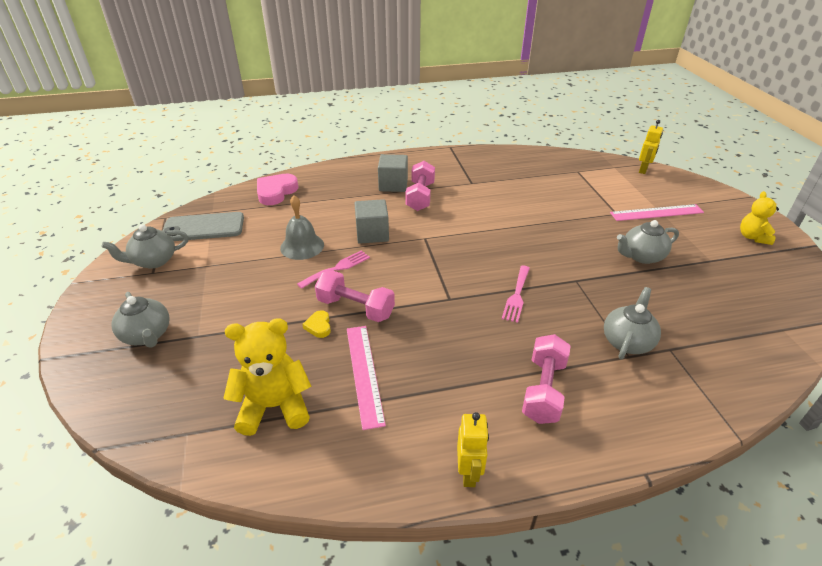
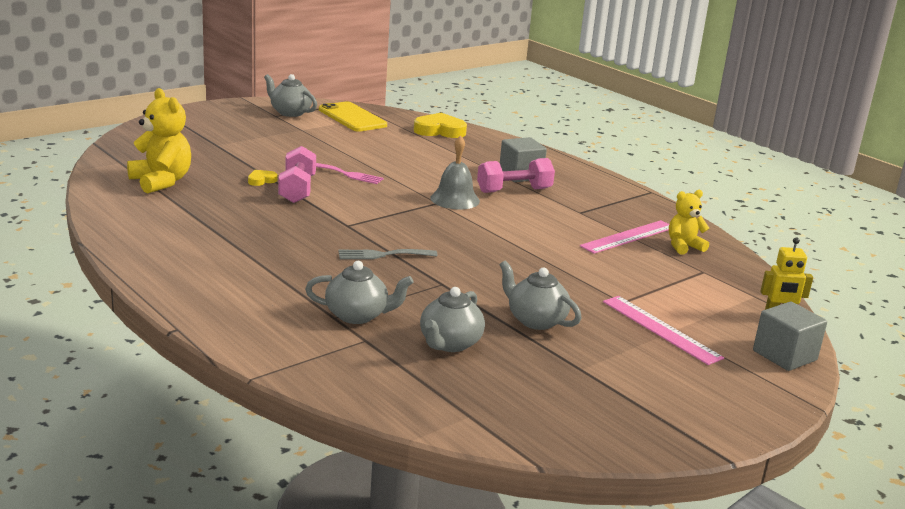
camera: 60 degrees right, 15 degrees down
grey teapot [111,292,170,348] -> grey teapot moved to [420,287,485,352]
grey phone [163,212,244,241] -> yellow phone [319,101,387,132]
pink heart [257,174,298,205] -> yellow heart [414,113,467,138]
grey bell [280,195,324,260] -> grey bell moved to [430,135,480,209]
pink ruler [347,326,386,430] -> pink ruler moved to [580,220,669,254]
grey cube [354,199,389,244] -> grey cube moved to [753,301,827,371]
yellow robot [457,412,489,487] -> none
pink fork [502,266,530,323] -> grey fork [339,249,437,259]
pink dumbbell [522,334,571,424] -> none
yellow teddy bear [740,191,779,245] -> yellow teddy bear moved to [669,190,710,255]

